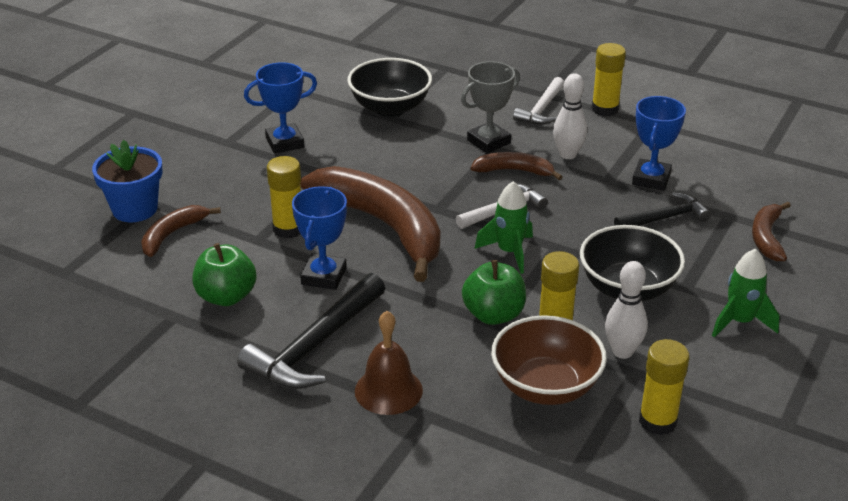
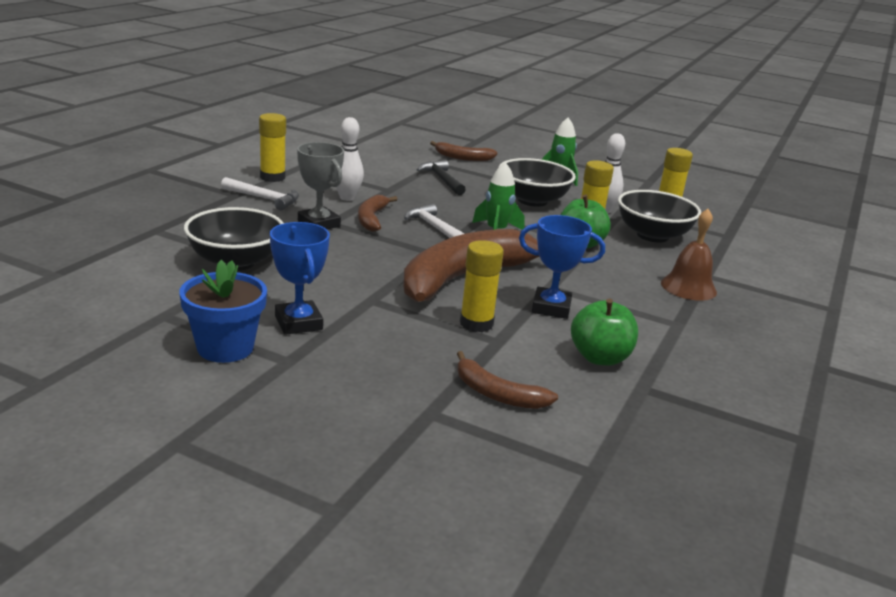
camera: 95 degrees left, 10 degrees down
blue flower pot [92,140,163,222] -> blue flower pot moved to [179,260,267,363]
black hammer [237,273,385,389] -> none
brown bowl [491,315,607,405] -> black bowl [618,190,701,242]
blue trophy [632,96,686,191] -> none

